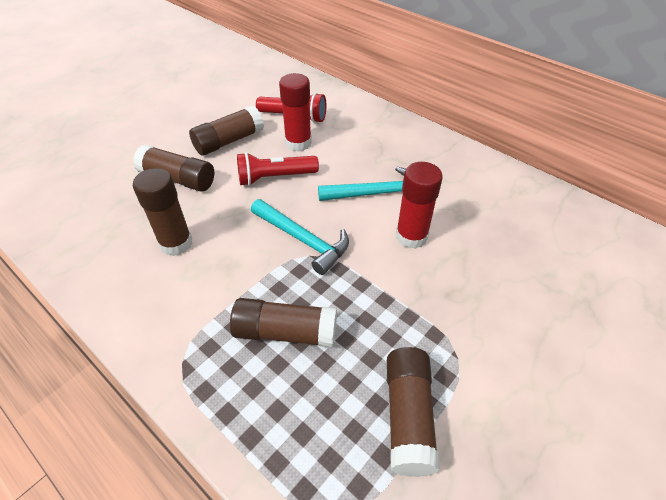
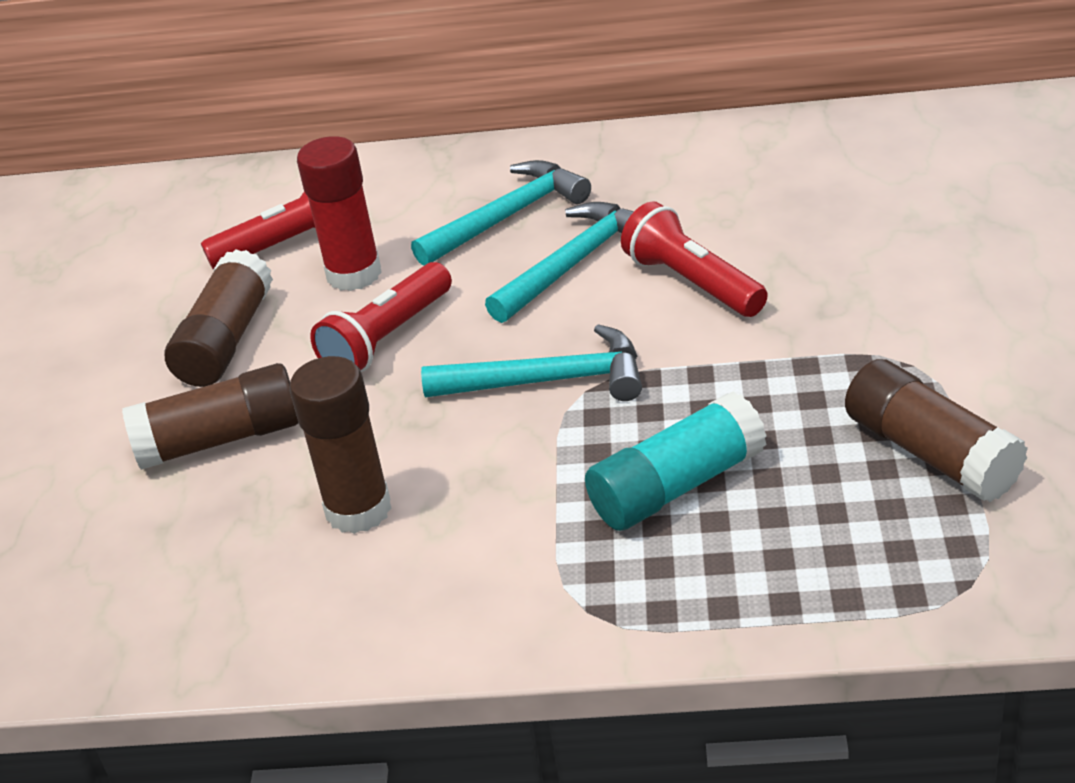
camera: 35 degrees left, 10 degrees down
brown glue stick [230,298,337,347] -> turquoise glue stick [585,391,767,531]
red glue stick [396,162,443,249] -> red flashlight [621,201,768,317]
none -> turquoise hammer [411,160,591,266]

